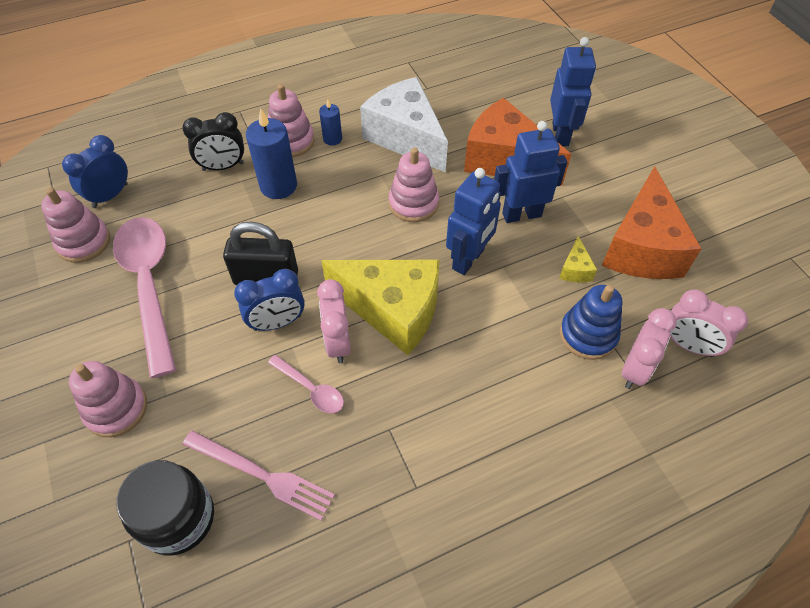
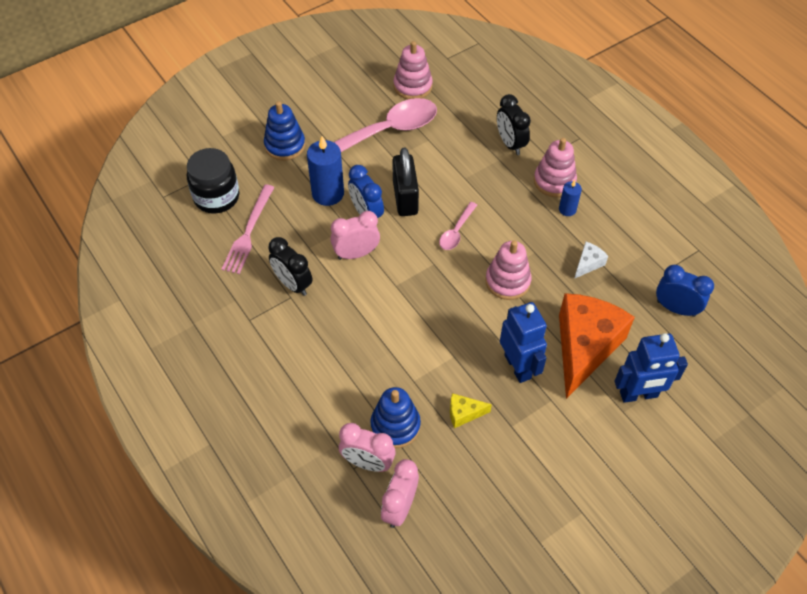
camera: 80 degrees right, 0 degrees up
blue clock [62,135,128,208] -> blue clock moved to [656,265,714,317]
pink stacking toy [69,361,147,437] -> blue stacking toy [264,101,305,161]
blue candle [246,108,297,199] -> blue candle moved to [307,136,344,206]
pink spoon [268,355,344,413] -> pink spoon moved to [439,202,477,250]
yellow cheese [321,260,439,355] -> none
white cheese [360,77,448,173] -> white cheese [574,242,608,279], size x0.41
blue robot [446,168,501,275] -> none
orange cheese [602,166,702,279] -> none
none -> black clock [268,237,312,296]

